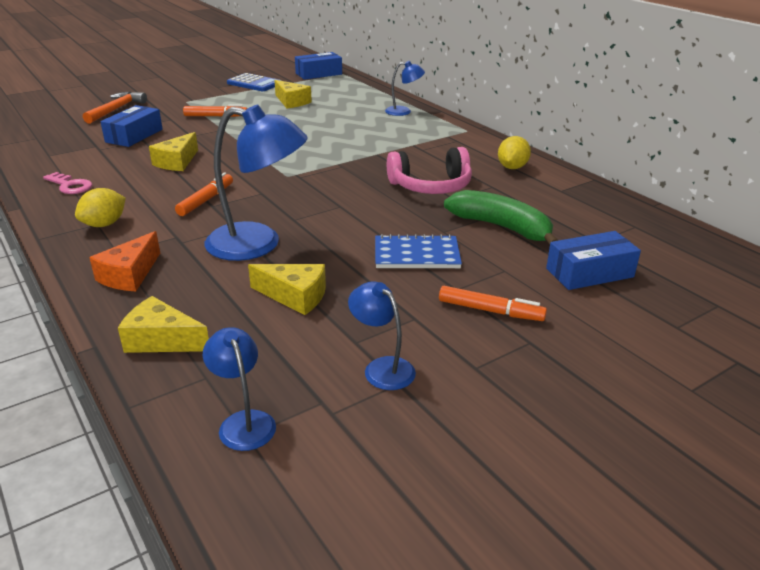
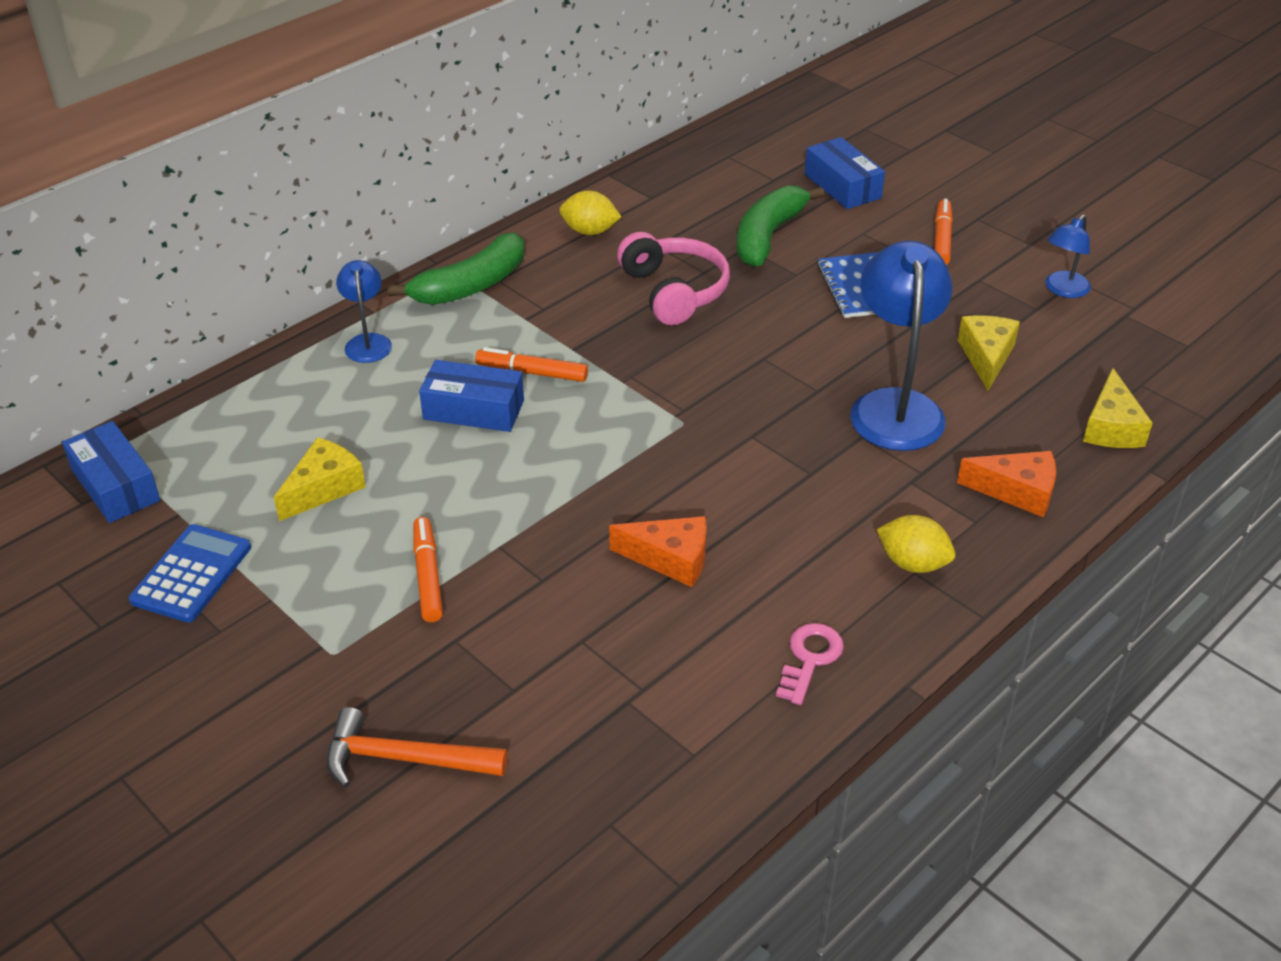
camera: 100 degrees left, 10 degrees up
blue box [100,105,163,147] -> blue box moved to [419,360,524,432]
yellow cheese [149,132,198,171] -> orange cheese [609,516,707,587]
orange marker [175,173,233,216] -> orange marker moved to [475,347,588,382]
blue lamp [203,327,276,451] -> none
none -> green banana [387,233,524,305]

